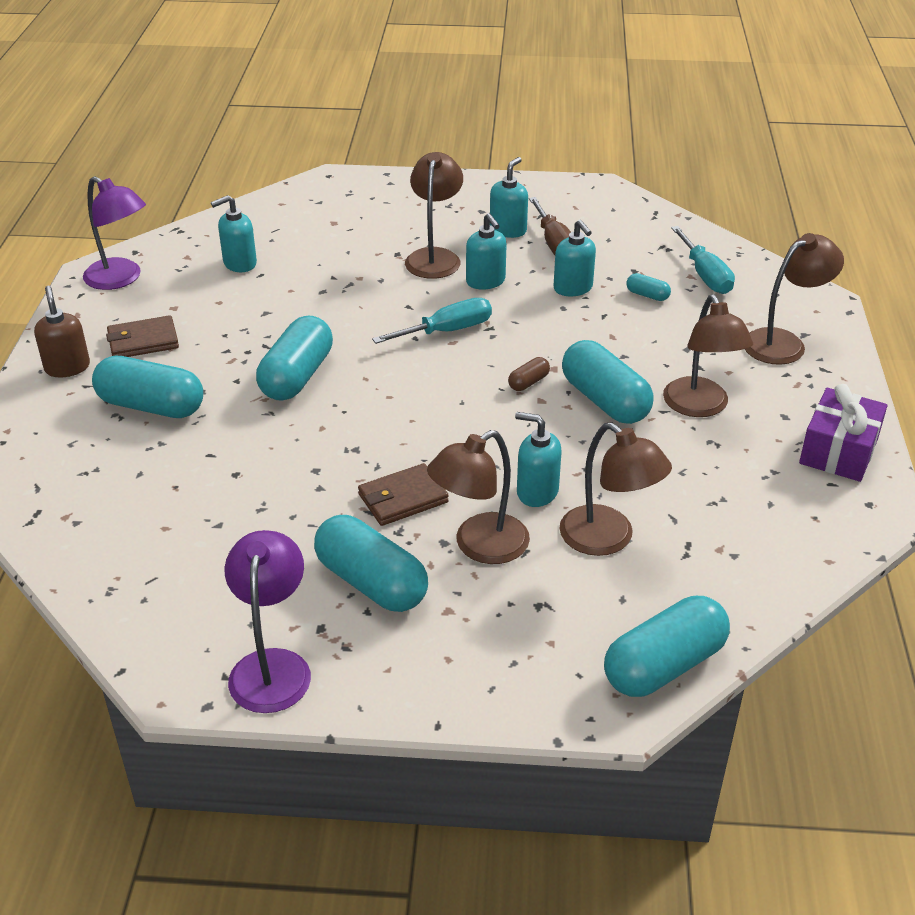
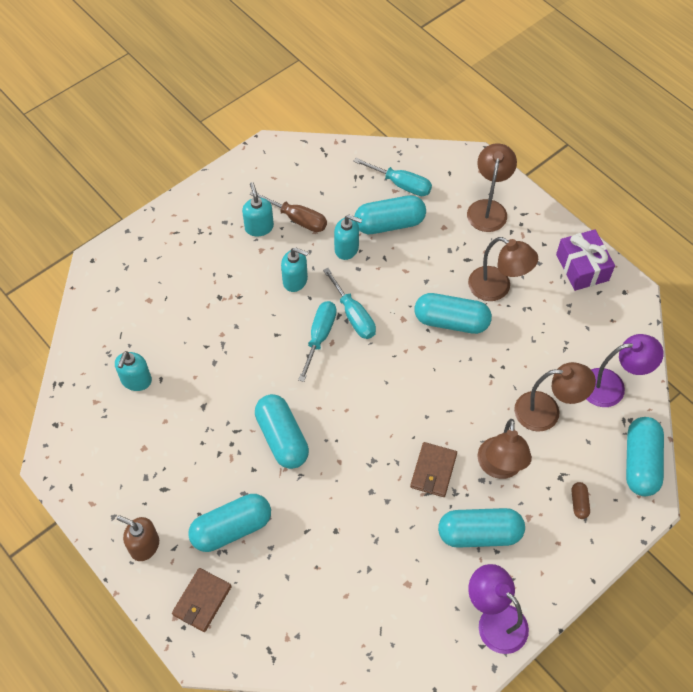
camera: 45 degrees left, 20 degrees up
purple lamp [83,176,146,290] -> purple lamp moved to [586,334,664,407]
brown wallet [106,315,179,357] -> brown wallet moved to [172,568,232,632]
brown lamp [405,152,463,279] -> none
brown capsule [508,357,550,391] -> brown capsule moved to [572,482,590,519]
turquoise soap dispenser [515,412,562,507] -> none
turquoise capsule [627,273,671,301] -> turquoise capsule [354,195,426,234], size x2.23
none -> turquoise screwdriver [323,268,376,339]

